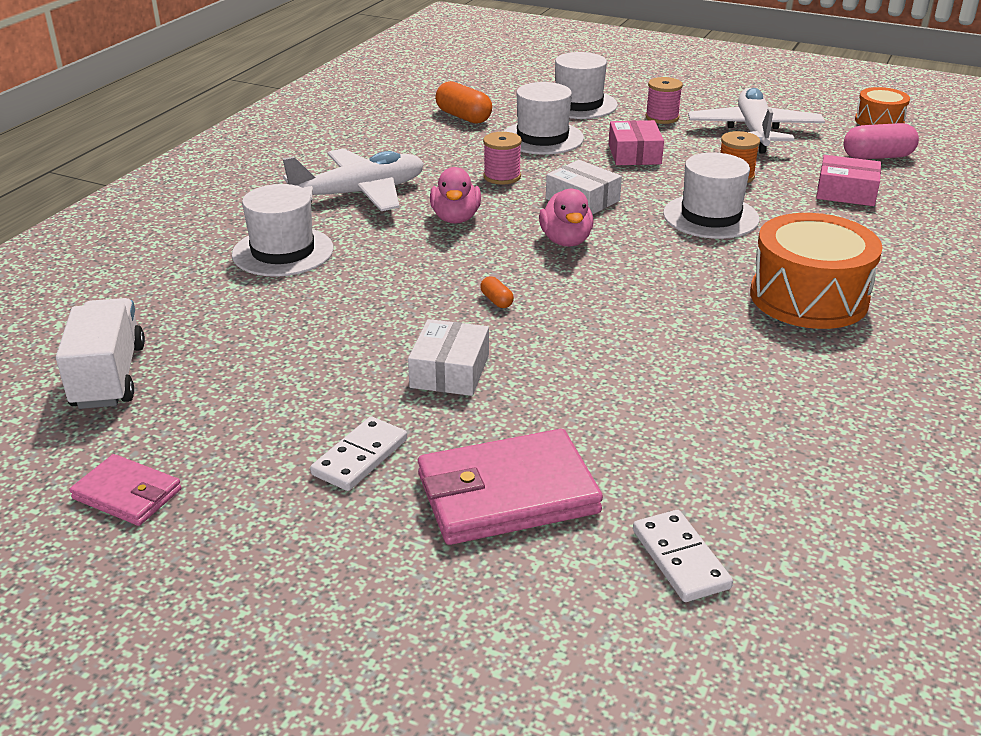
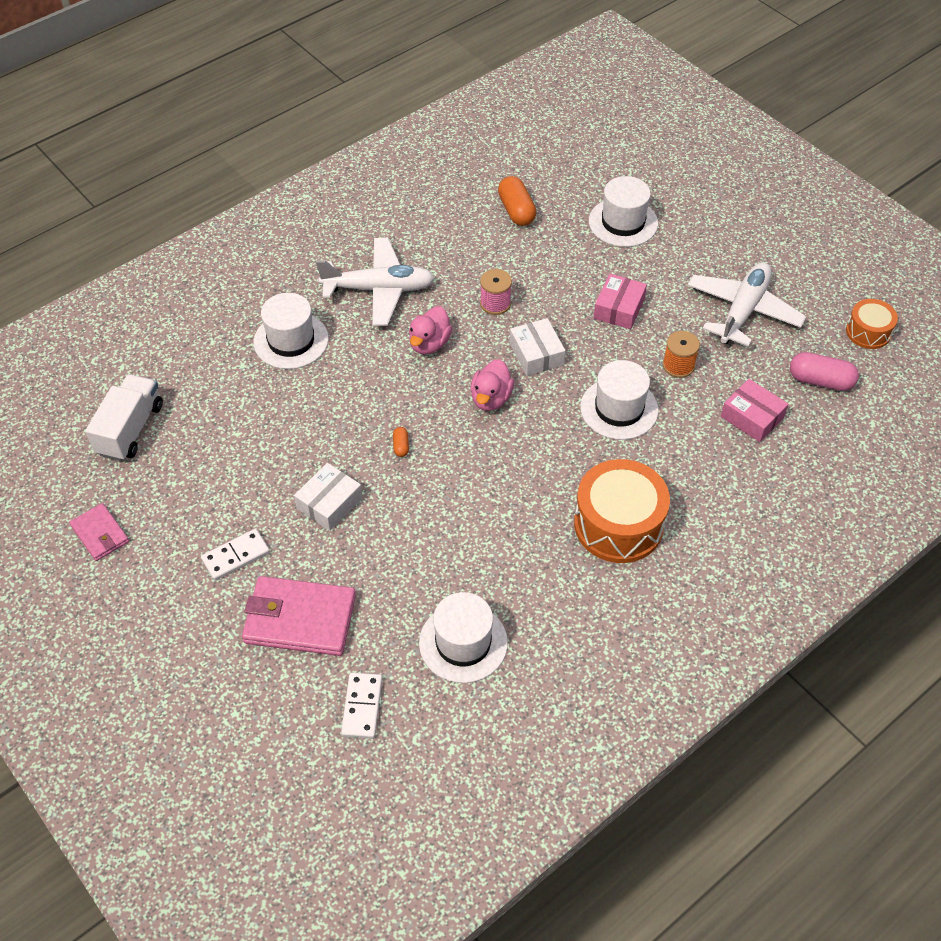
camera: 25 degrees right, 20 degrees up
white hat [503,82,584,154] -> white hat moved to [419,592,508,683]
pink spool [645,77,683,124] -> none

